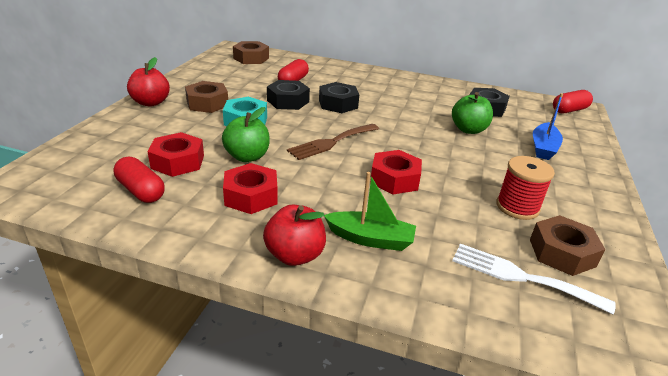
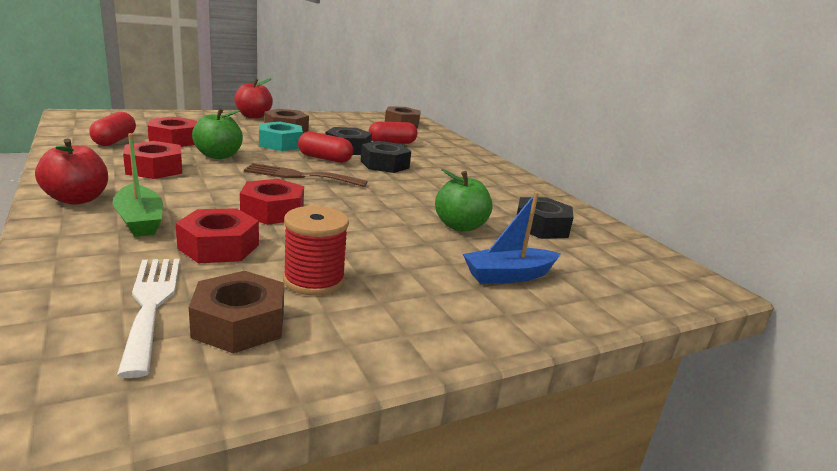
camera: 45 degrees right, 10 degrees down
red capsule [553,90,593,113] -> red capsule moved to [298,132,353,163]
none -> red nut [176,208,259,263]

